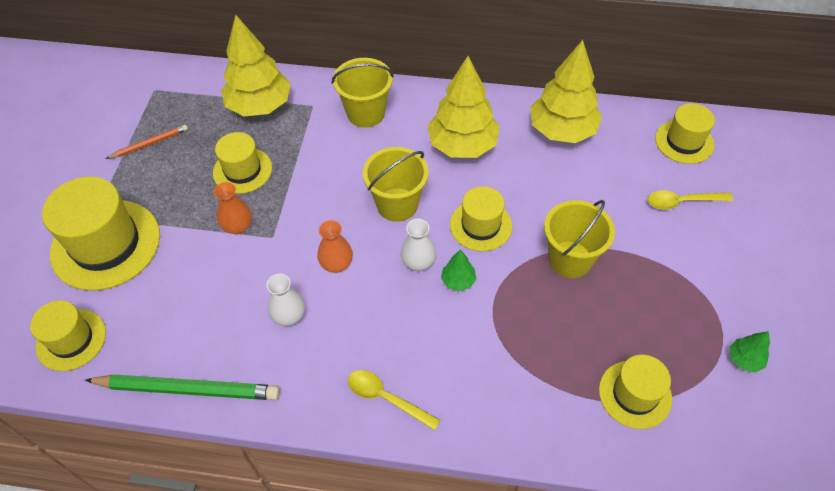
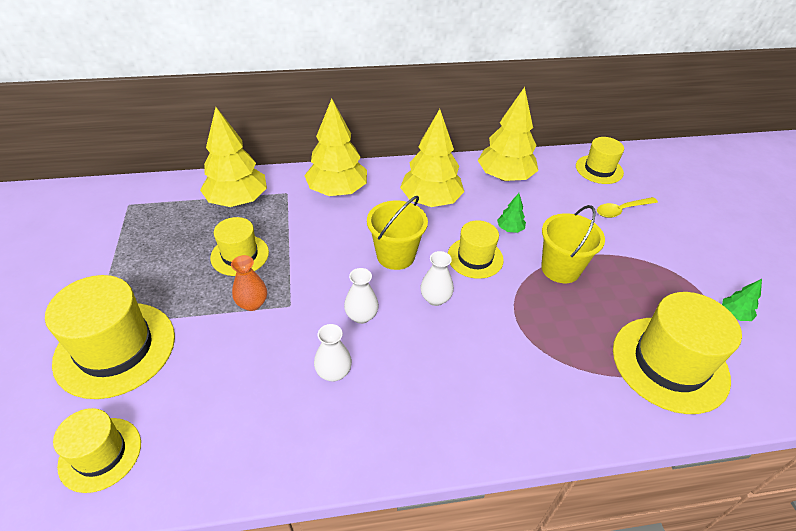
camera: 20 degrees left, 10 degrees down
green pencil [85,374,280,400] -> none
orange pencil [106,125,188,159] -> none
orange vase [317,220,353,273] -> white vase [344,268,379,324]
yellow bucket [332,58,394,128] -> yellow tree [304,99,367,196]
yellow spoon [348,370,440,431] -> none
green tree [441,249,476,291] -> green tree moved to [497,193,526,233]
yellow hat [599,355,672,429] -> yellow hat [613,292,742,414], size x1.71

